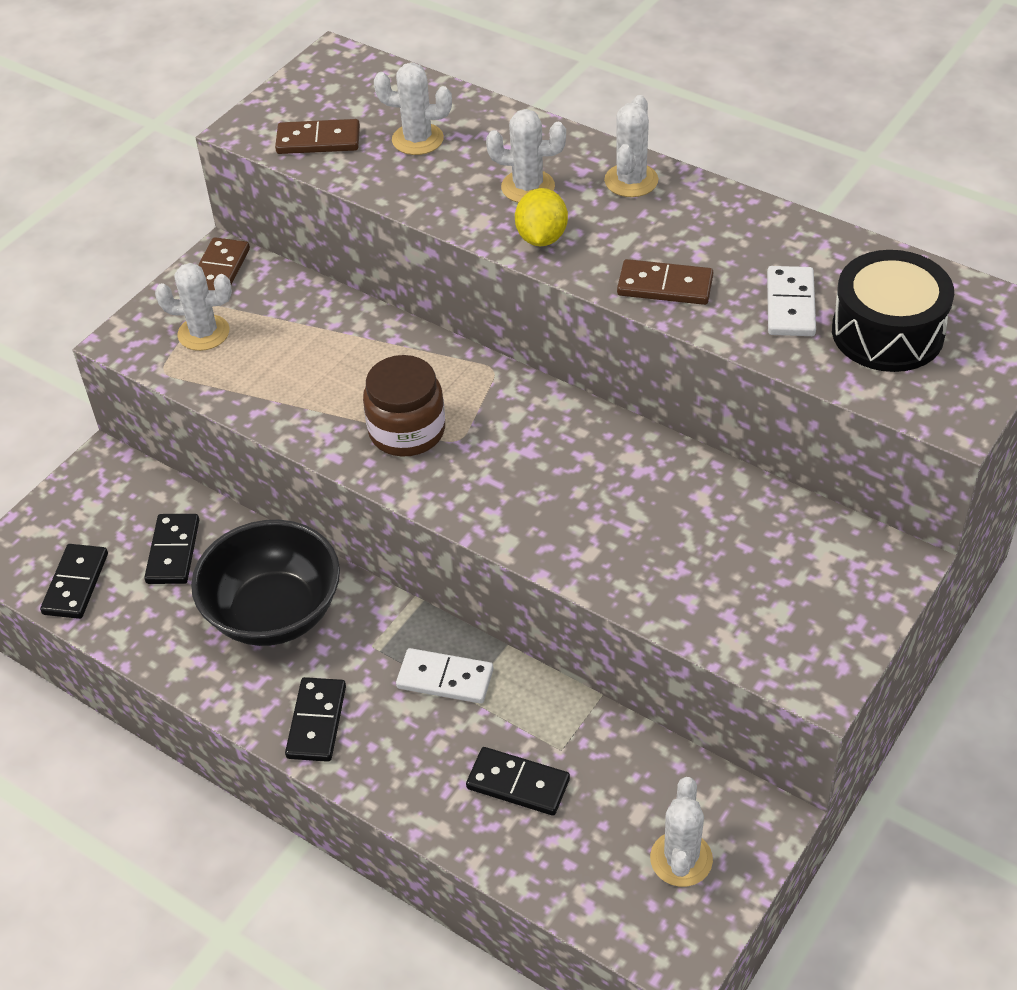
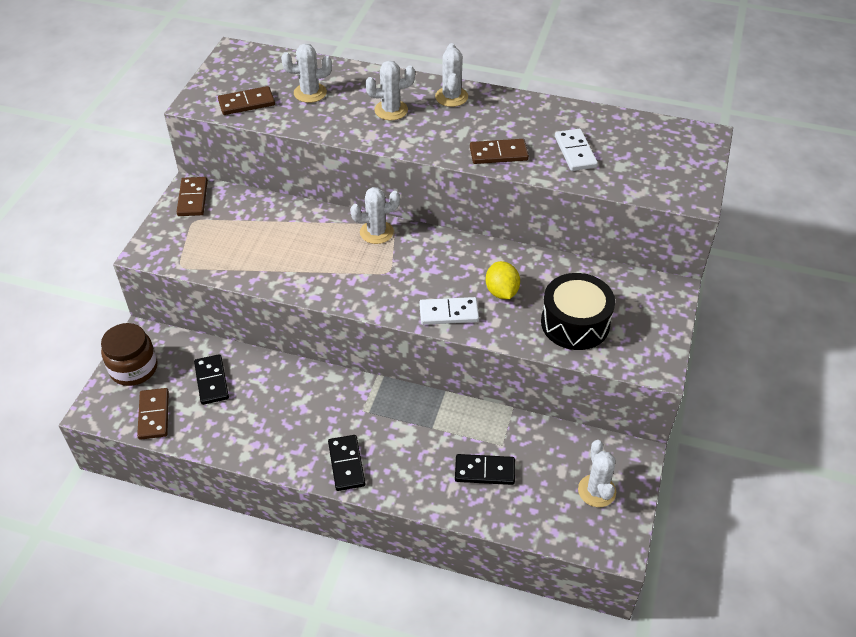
camera: 20 degrees left, 0 degrees up
black domino [40,544,108,619] -> brown domino [137,388,169,440]
white cactus [155,263,232,351] -> white cactus moved to [350,187,400,244]
black bowl [191,520,340,646] -> none
brown jar [363,355,445,457] -> brown jar moved to [101,323,158,386]
white domino [396,648,494,704] -> white domino moved to [419,297,479,325]
yellow lemon [515,188,568,246] -> yellow lemon moved to [486,261,520,299]
black drum [832,250,954,372] -> black drum moved to [541,273,615,350]

